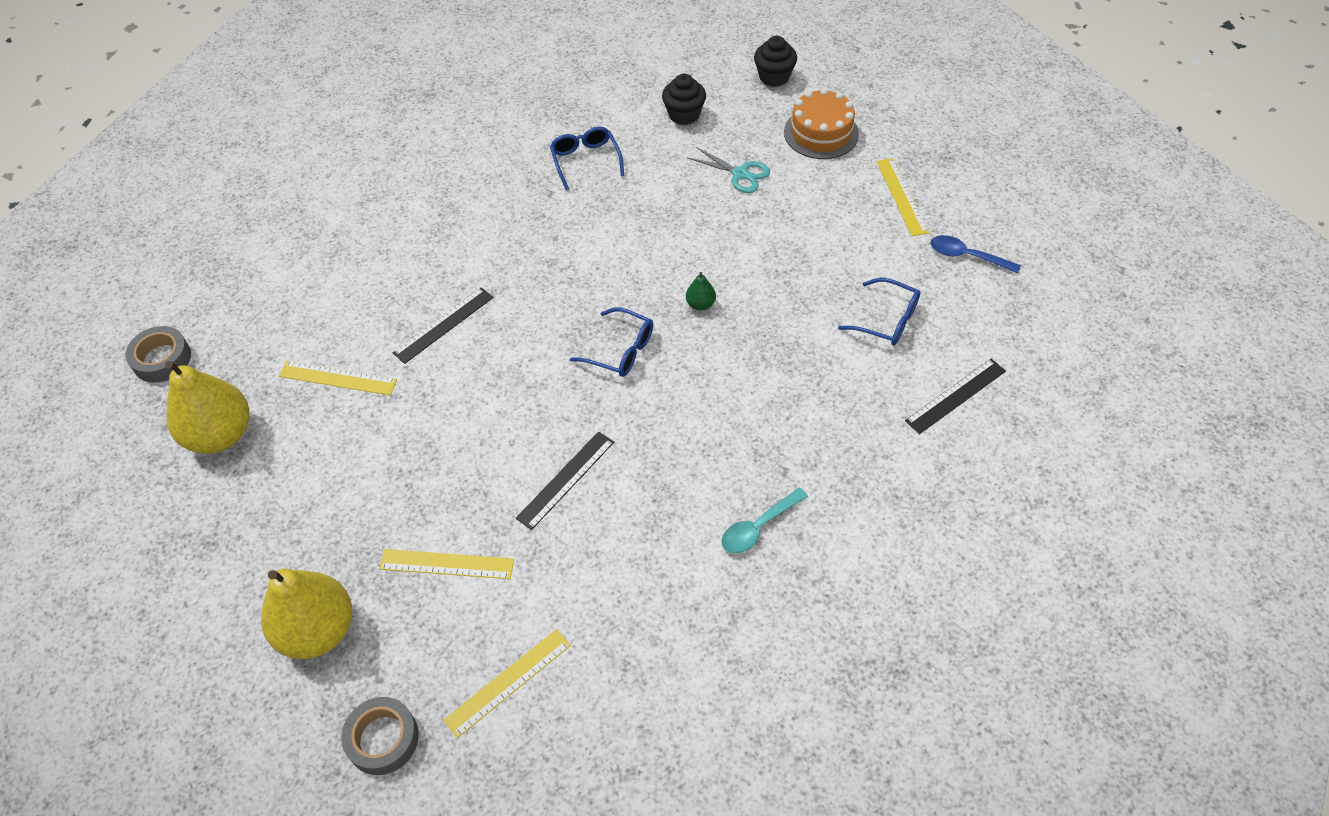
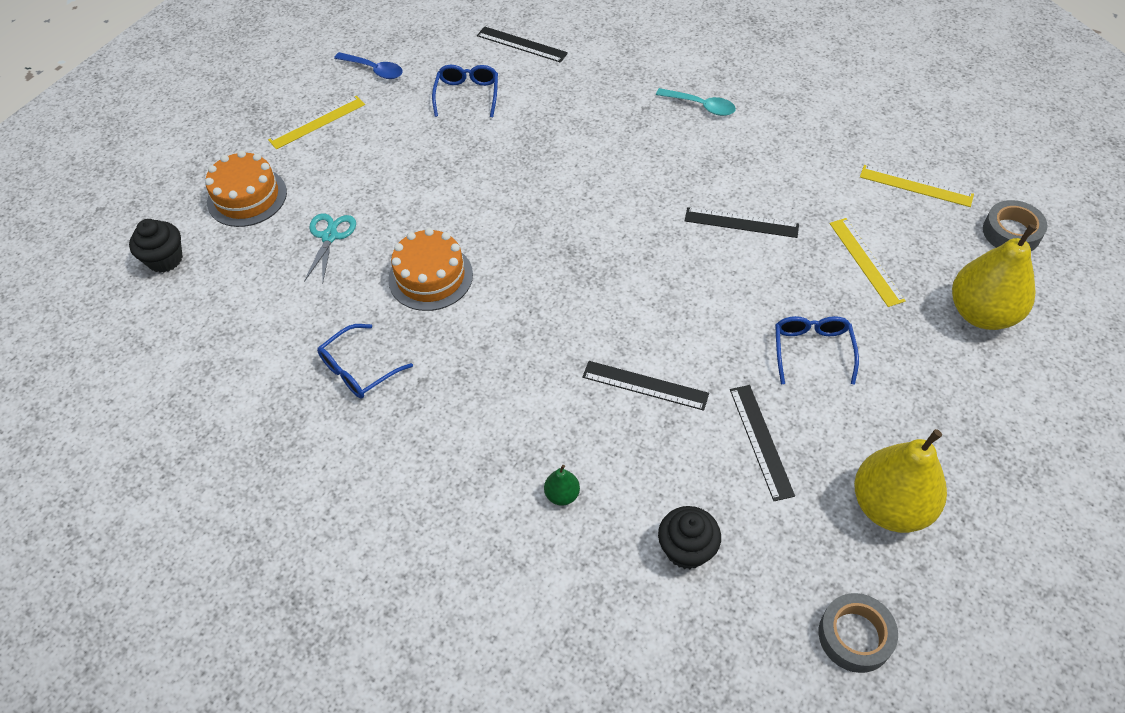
camera: 115 degrees left, 0 degrees up
yellow ruler [279,361,397,395] -> black ruler [730,385,795,501]
blue glasses [570,308,653,377] -> blue glasses moved to [775,316,859,385]
black cupcake [662,74,706,125] -> black cupcake moved to [658,506,721,569]
green pear [686,272,716,310] -> green pear moved to [544,465,580,506]
blue spoon [931,235,1021,273] -> blue spoon turned 60 degrees counterclockwise [334,52,403,79]
none -> orange cake [388,228,473,311]

